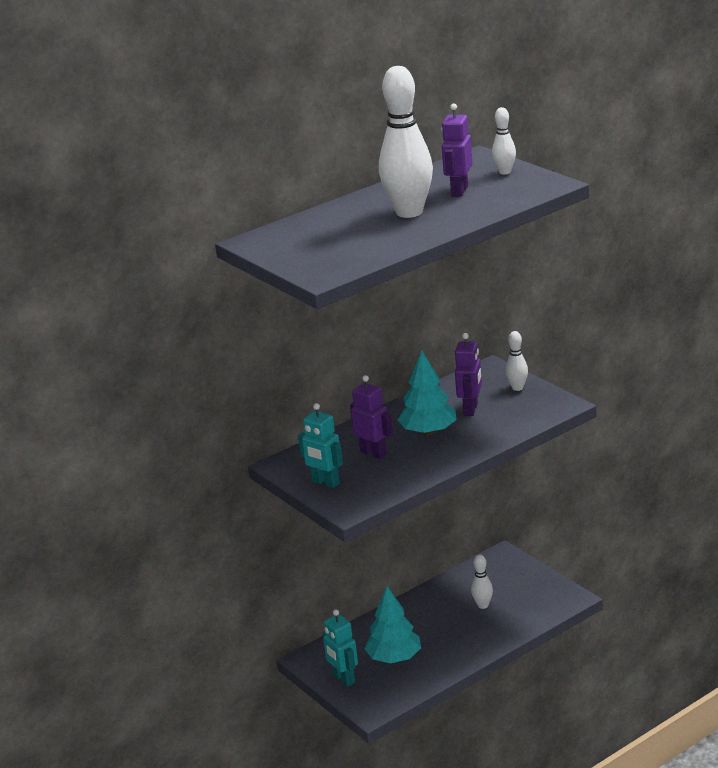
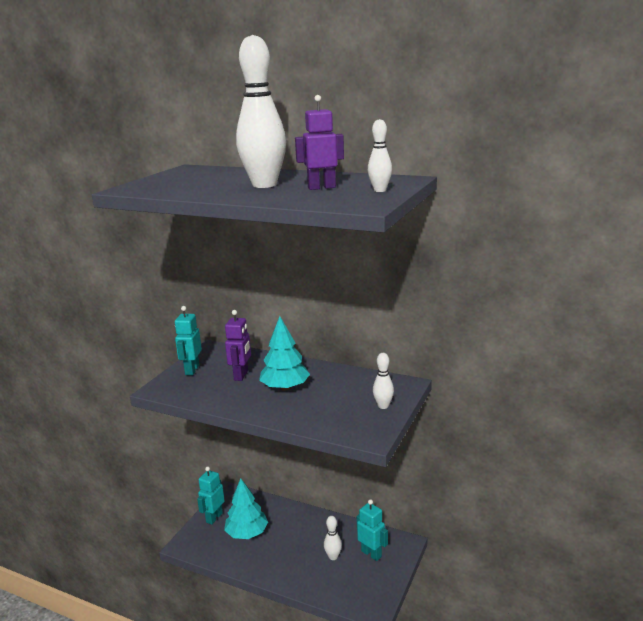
camera: 60 degrees right, 5 degrees down
purple robot [455,333,482,416] -> none
none -> turquoise robot [357,499,388,561]

